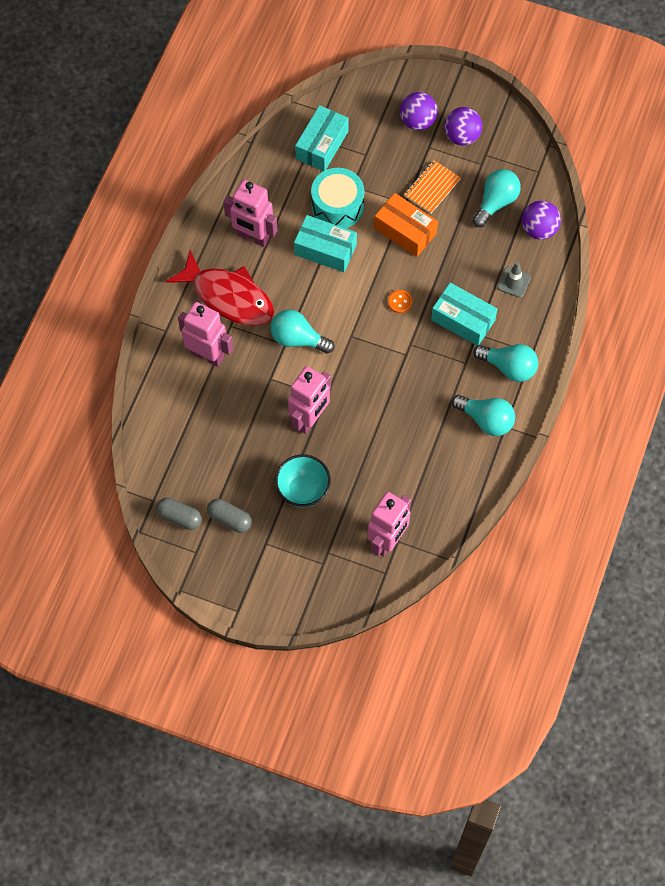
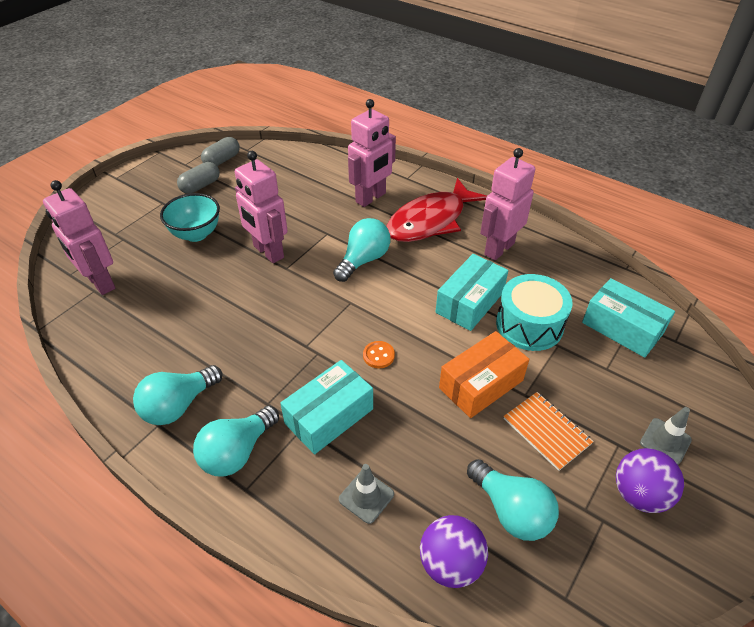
camera: 105 degrees right, 20 degrees down
purple ball [400,92,438,130] -> grey traffic cone [640,407,692,465]

